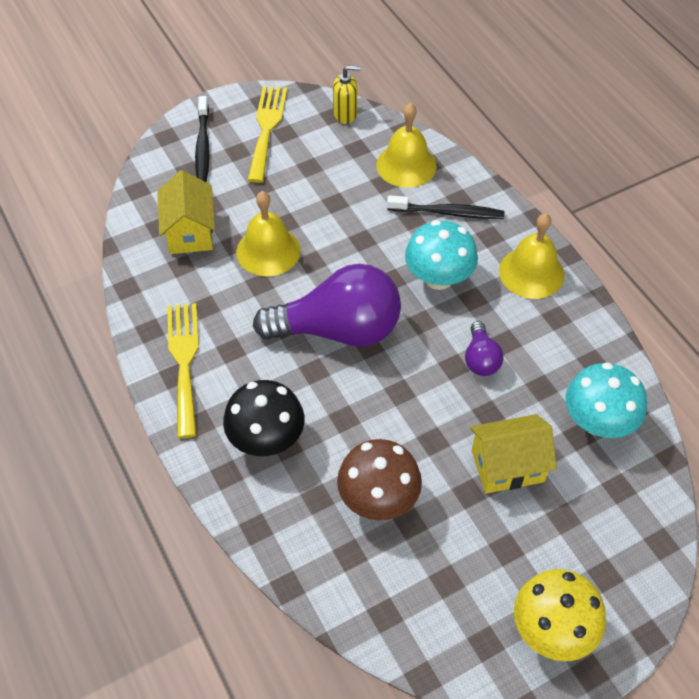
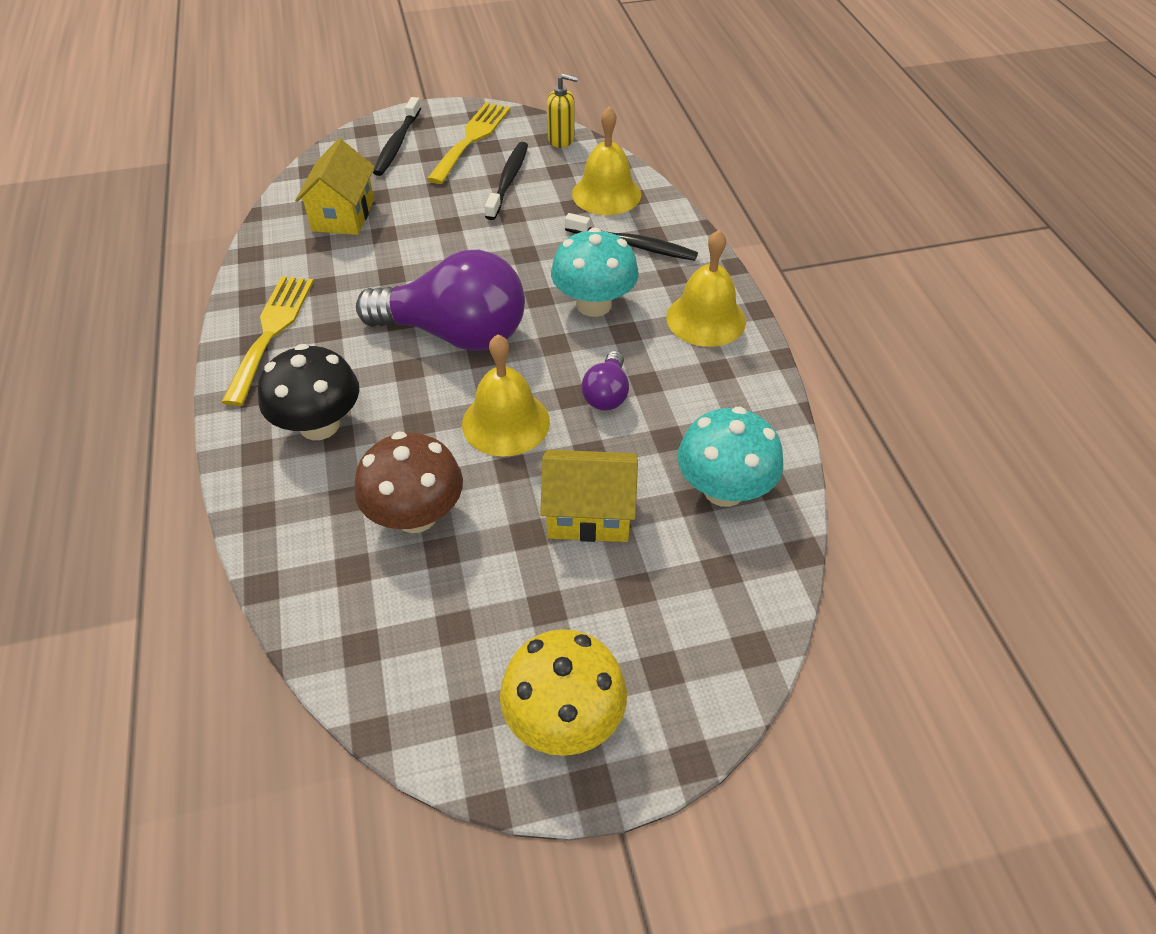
camera: 15 degrees right, 5 degrees down
yellow bell [236,191,301,277] -> yellow bell moved to [462,334,550,457]
none -> black toothbrush [485,142,528,220]

